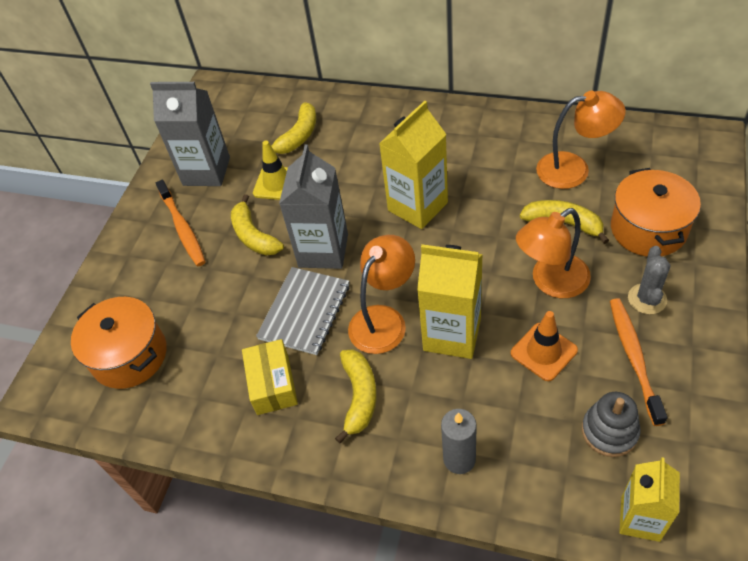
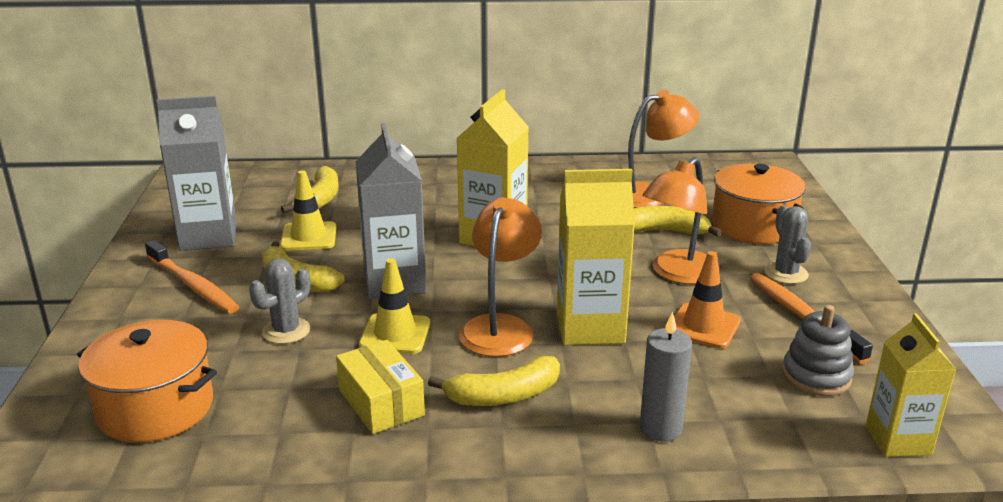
camera: 25 degrees left, 25 degrees down
grey notebook [256,267,349,355] -> yellow traffic cone [359,258,430,354]
yellow banana [335,349,377,443] -> yellow banana turned 90 degrees clockwise [428,356,560,406]
none -> grey cactus [249,259,310,344]

